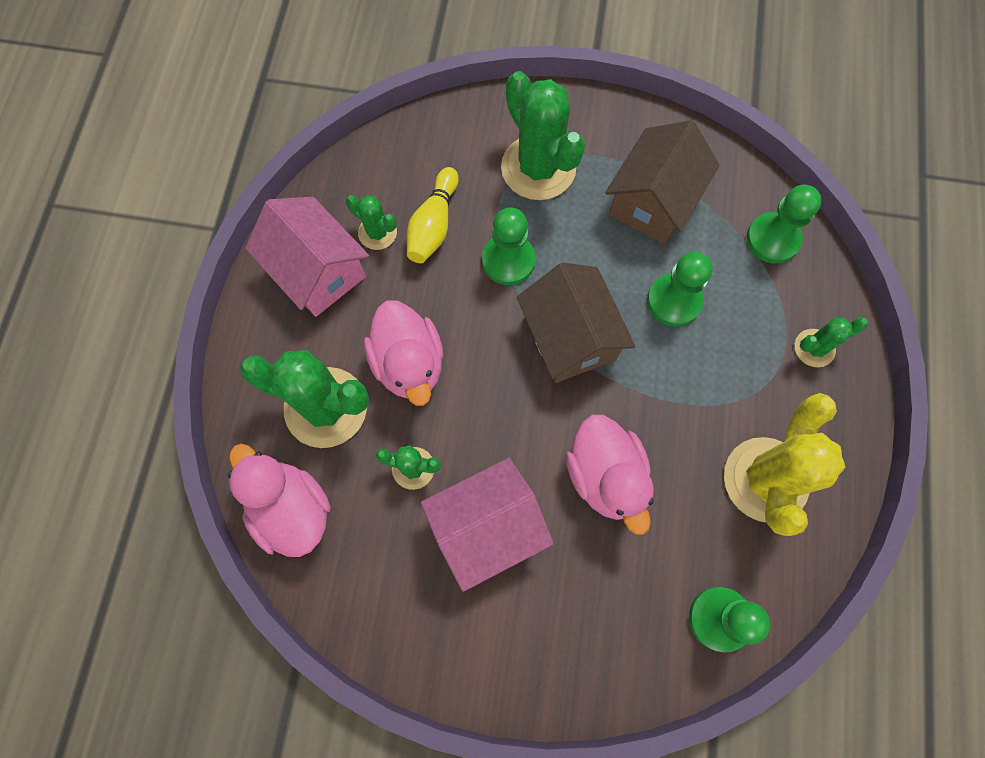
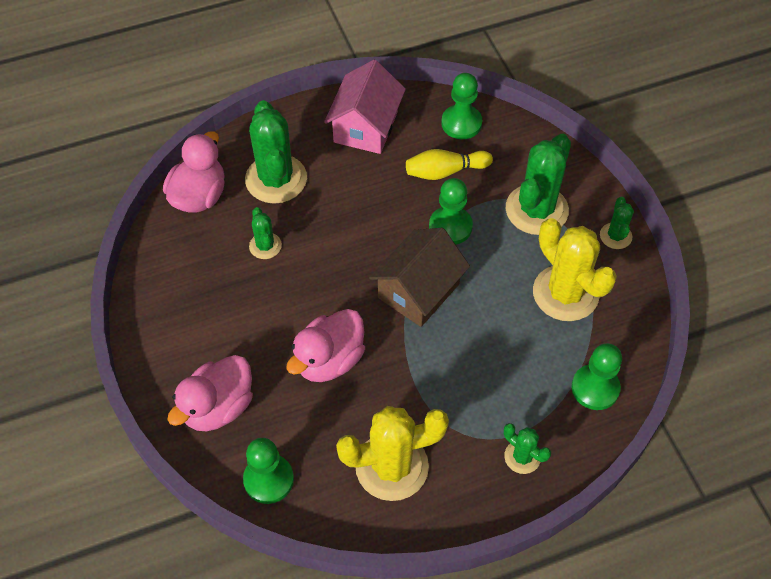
camera: 60 degrees right, 15 degrees down
green cactus [346,195,397,250] -> green cactus moved to [600,197,634,249]
pink duck [364,300,444,406] -> pink duck moved to [167,355,253,431]
pink house [421,458,554,592] -> none
brown house [605,121,720,244] -> yellow cactus [533,218,617,321]
green pawn [647,251,712,326] -> green pawn moved to [441,73,482,139]

